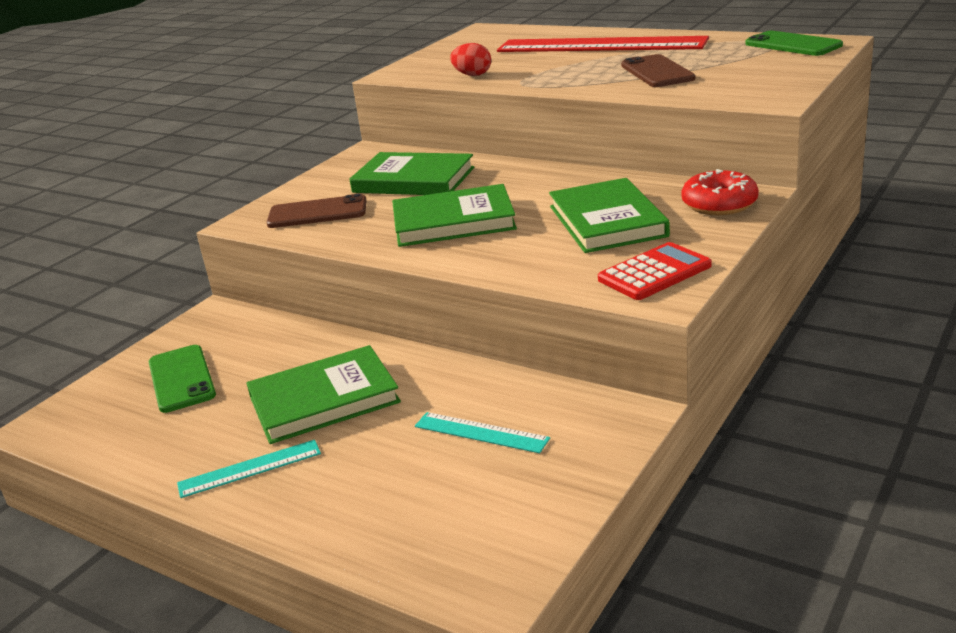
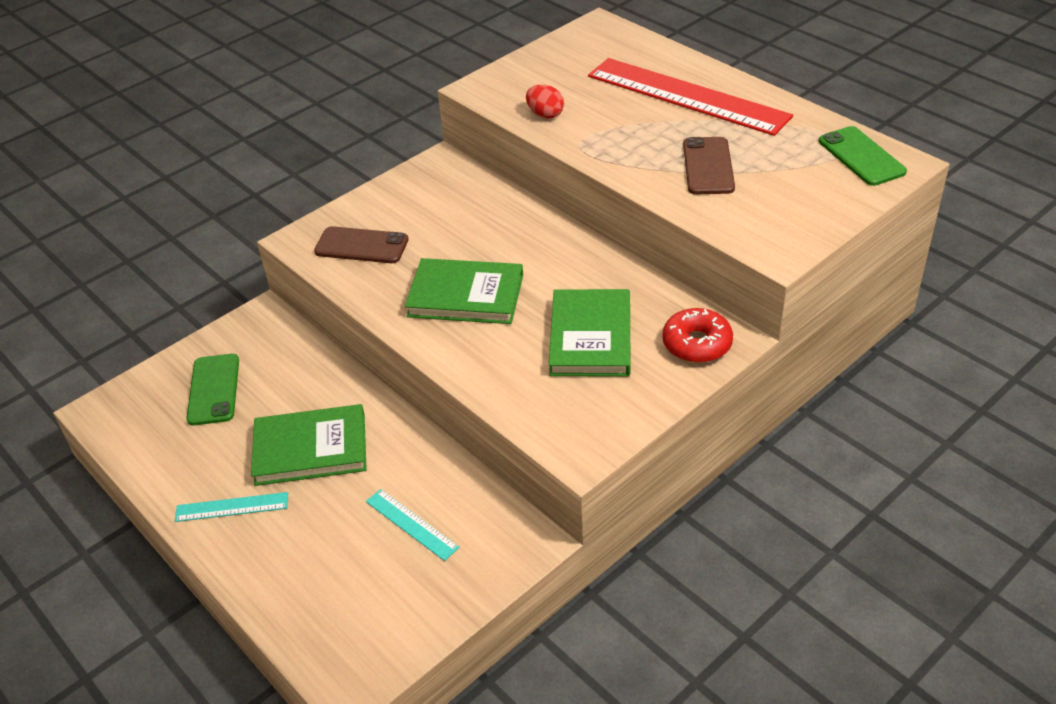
camera: 15 degrees right, 15 degrees up
green book [349,152,474,195] -> none
red calculator [598,242,712,300] -> none

